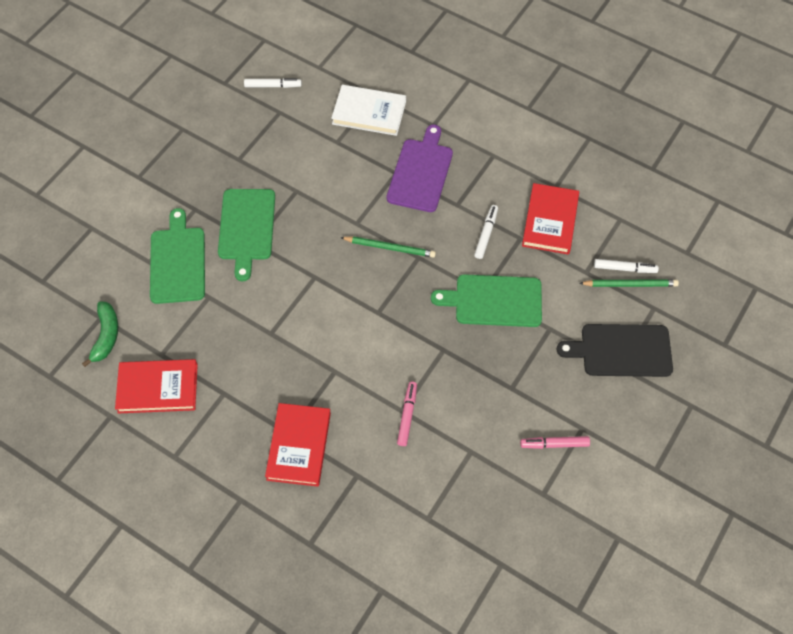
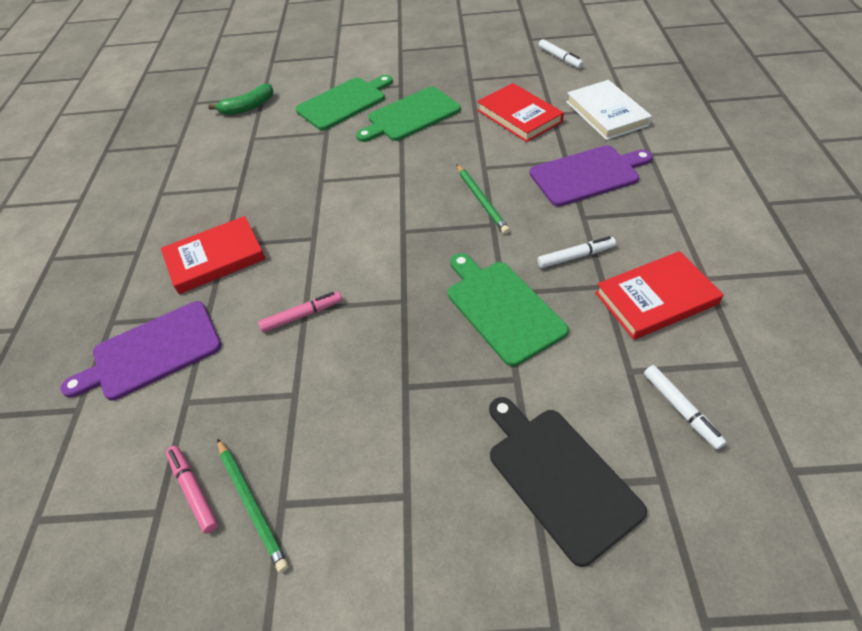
camera: 60 degrees right, 10 degrees down
red book [115,359,198,414] -> red book moved to [477,83,564,142]
pink marker [520,436,590,449] -> pink marker moved to [166,446,218,534]
green pencil [579,280,679,287] -> green pencil moved to [217,438,289,573]
none -> purple cutting board [61,301,221,400]

